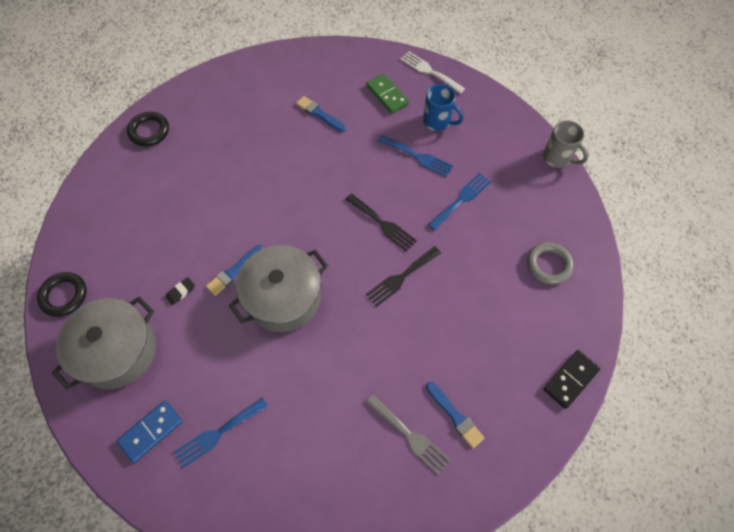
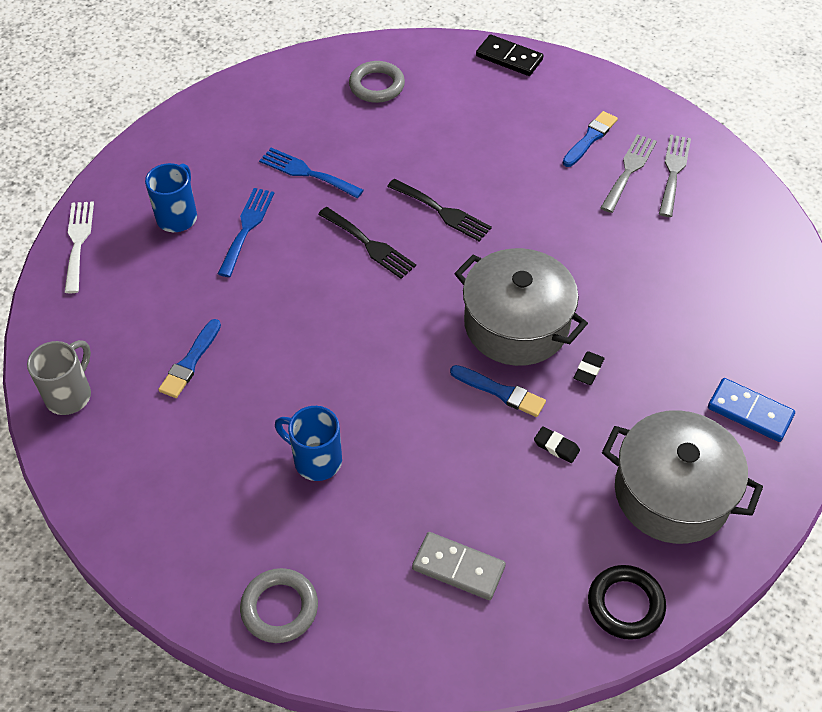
camera: 105 degrees left, 10 degrees down
black ring [127,112,169,146] -> grey ring [240,568,318,643]
blue fork [174,397,268,468] -> none
black fork [345,194,417,252] -> black fork turned 105 degrees clockwise [318,207,416,279]
green domino [366,74,409,114] -> none
white fork [400,51,465,94] -> white fork turned 150 degrees clockwise [64,201,94,293]
grey mug [543,120,588,168] -> grey mug moved to [27,340,91,415]
none -> blue mug [275,406,342,481]
none -> grey domino [412,532,506,600]
none -> black eraser [574,351,605,385]
none -> grey fork [659,134,691,217]

